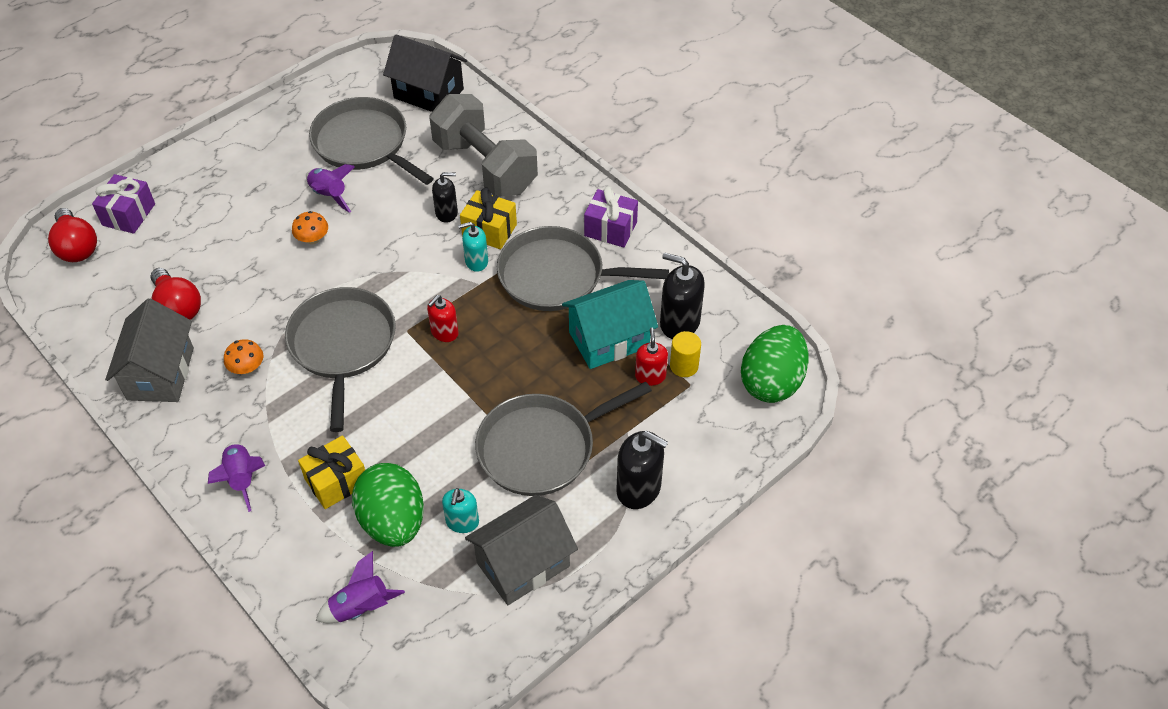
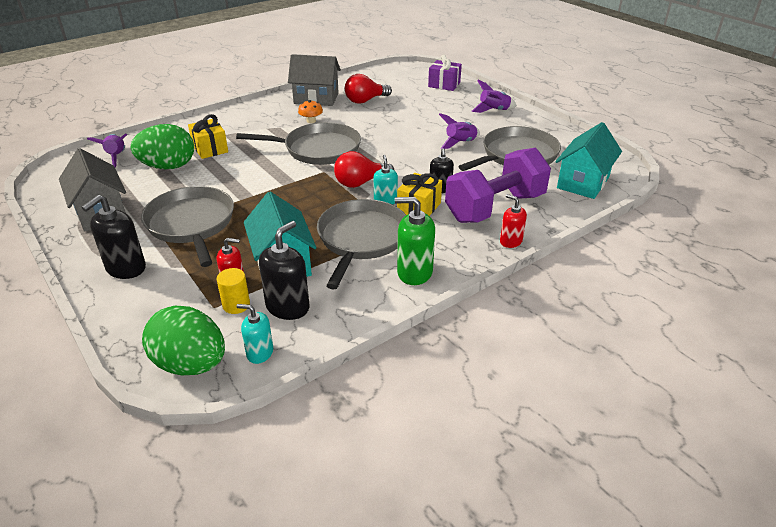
camera: 95 degrees right, 15 degrees down
red light bulb [48,208,97,262] -> red light bulb moved to [334,151,395,188]
purple rocket [208,442,265,512] -> purple rocket moved to [472,80,517,113]
orange mushroom [292,211,328,245] -> none
black house [383,34,467,112] -> turquoise house [555,122,622,199]
red soap dispenser [427,295,459,342] -> red soap dispenser moved to [500,194,527,248]
grey dumbbell [429,94,538,197] -> purple dumbbell [445,148,551,223]
turquoise soap dispenser [442,488,479,533] -> turquoise soap dispenser moved to [236,304,273,364]
purple gift [584,186,638,247] -> green soap dispenser [395,197,435,285]

